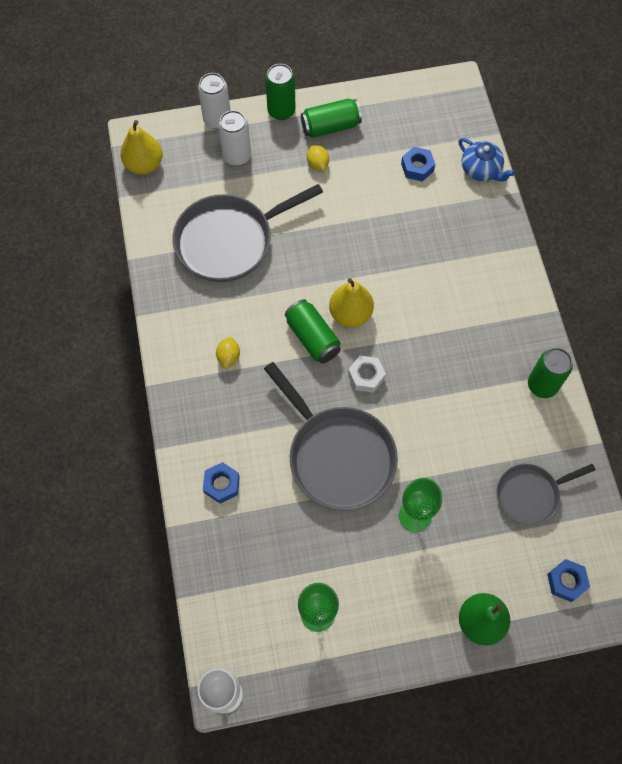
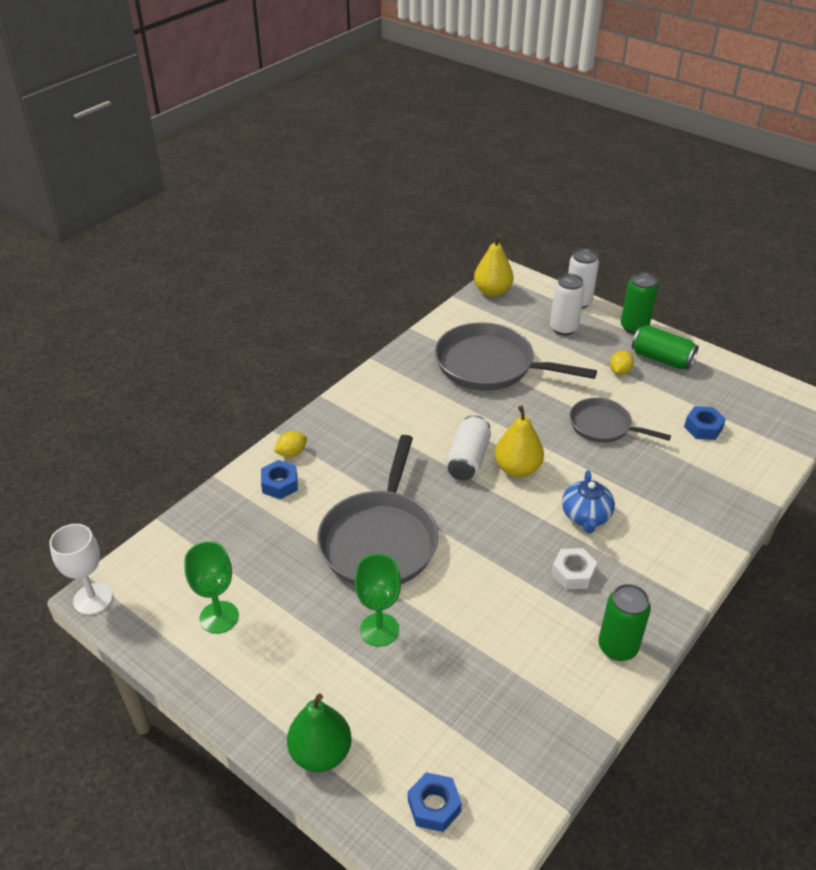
camera: 50 degrees right, 25 degrees down
yellow lemon [216,337,240,369] -> yellow lemon moved to [274,431,307,457]
green can [285,299,341,363] -> white can [445,415,491,481]
white nut [348,356,386,393] -> white nut moved to [551,548,597,590]
blue teapot [459,138,515,181] -> blue teapot moved to [562,470,615,533]
grey pan [497,464,596,525] -> grey pan moved to [570,398,671,443]

